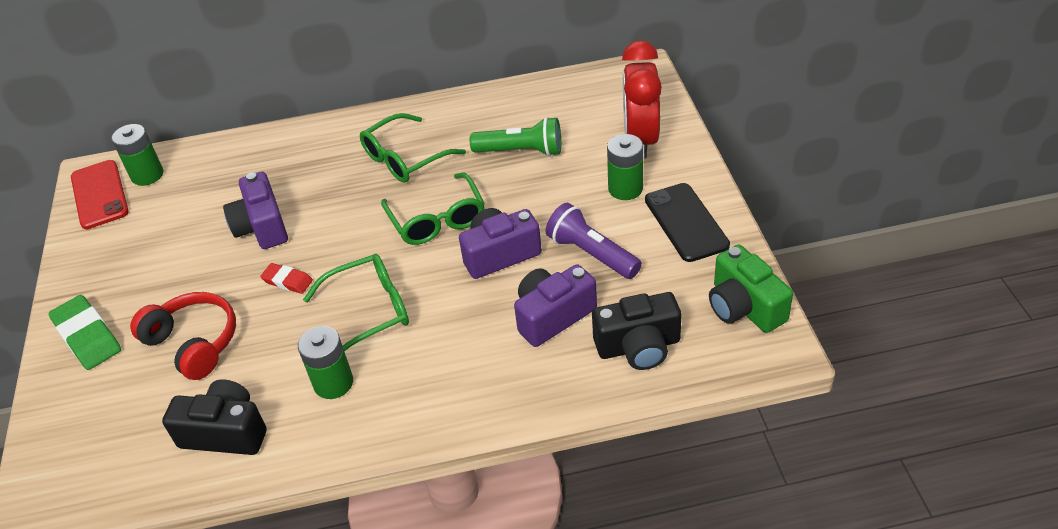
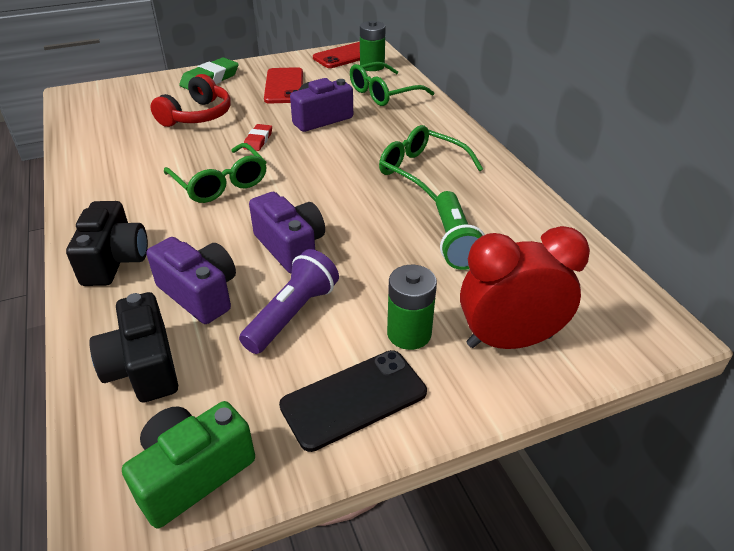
camera: 75 degrees right, 5 degrees down
black camera [162,379,267,455] -> black camera moved to [66,201,148,286]
green battery [298,326,353,399] -> none
green glasses [381,173,485,245] -> green glasses moved to [350,62,434,106]
none -> red phone [264,67,303,103]

